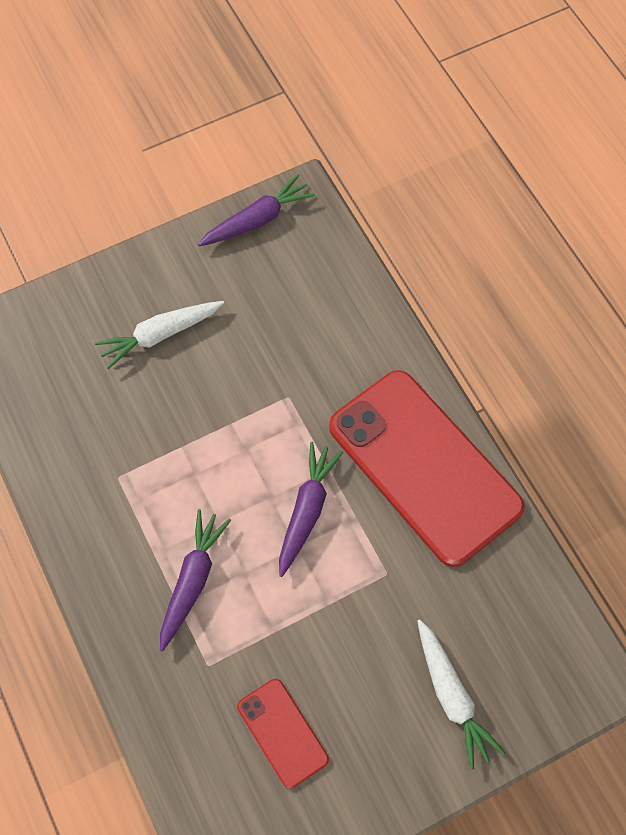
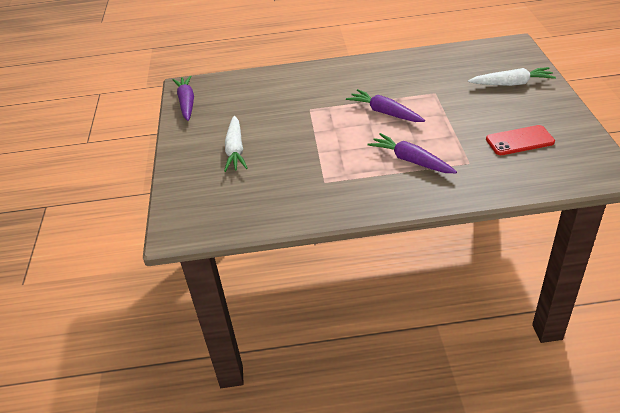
camera: 65 degrees left, 25 degrees down
red phone [329,370,525,567] -> none

